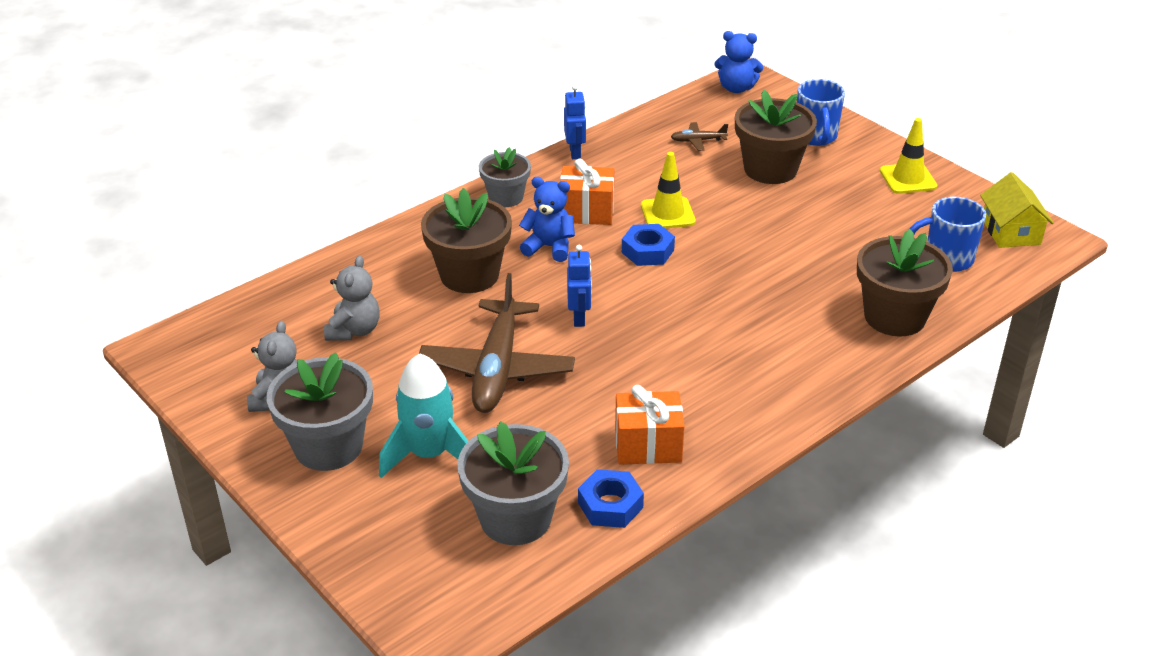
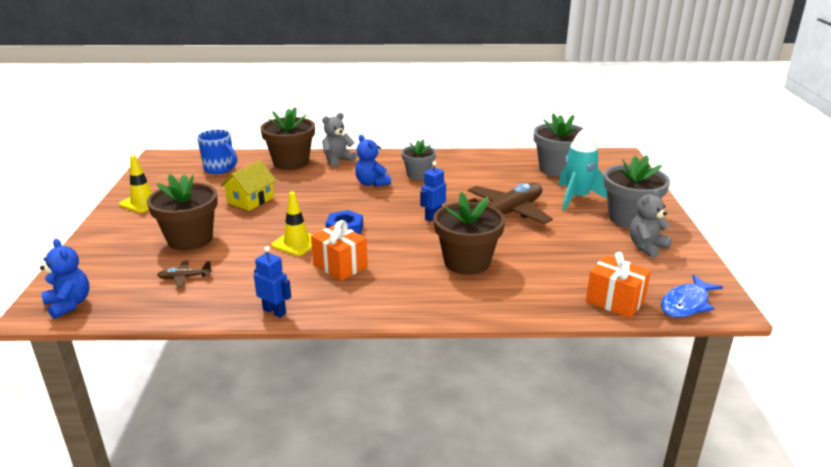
camera: 140 degrees left, 10 degrees down
grey teddy bear [324,256,380,341] -> grey teddy bear moved to [322,113,357,167]
grey flower pot [479,147,531,207] -> grey flower pot moved to [401,140,436,180]
blue teddy bear [519,177,575,262] -> blue teddy bear moved to [355,135,391,187]
blue robot [564,85,586,159] -> blue robot turned 90 degrees clockwise [254,246,291,318]
blue nut [578,469,644,528] -> none
orange gift [615,385,684,465] -> orange gift moved to [586,252,651,318]
brown plane [671,122,728,151] -> brown plane turned 135 degrees clockwise [157,261,212,287]
blue mug [797,79,845,146] -> none
yellow house [980,172,1054,248] -> yellow house moved to [220,160,277,211]
none -> blue fish [661,274,723,318]

